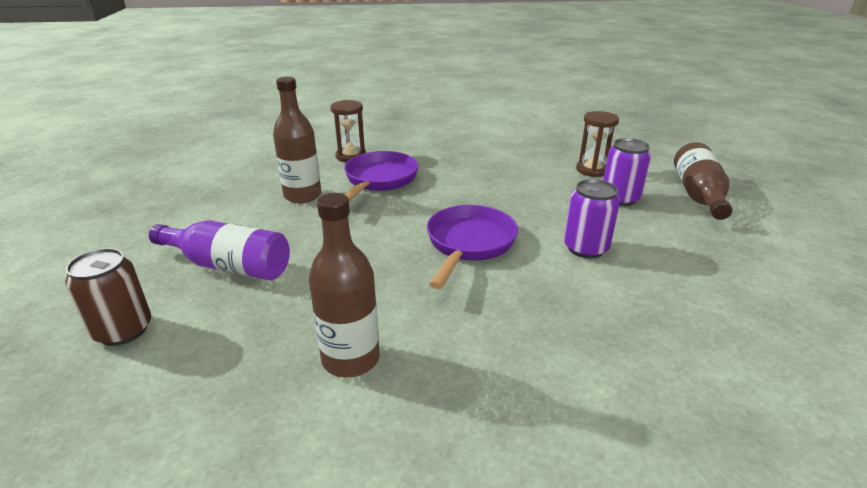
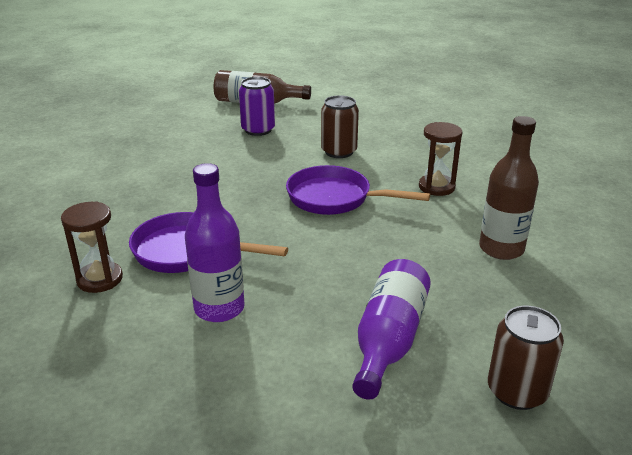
camera: 90 degrees left, 0 degrees up
brown bottle [273,77,321,203] -> purple bottle [185,163,245,322]
purple can [564,179,620,258] -> brown can [321,95,359,158]
brown hourglass [576,111,619,177] -> brown hourglass moved to [419,122,463,196]

